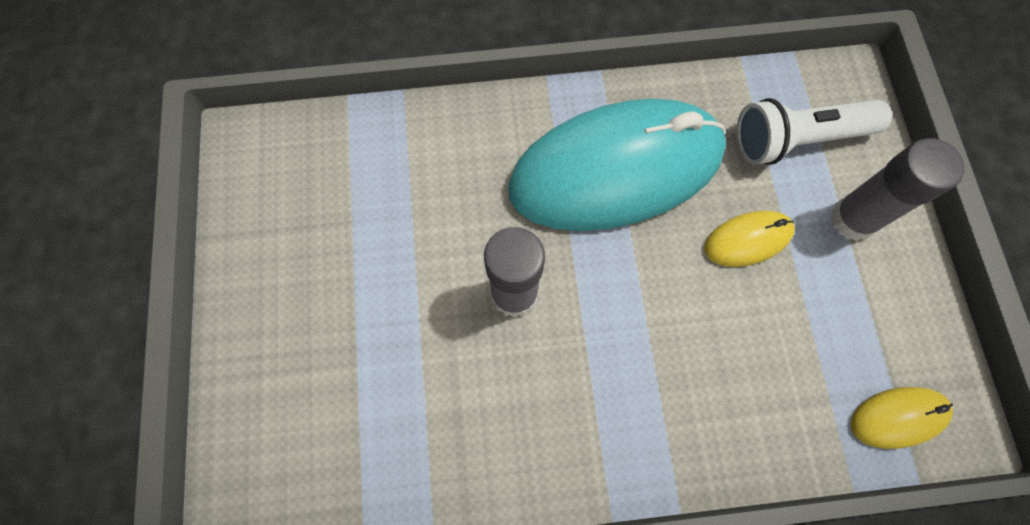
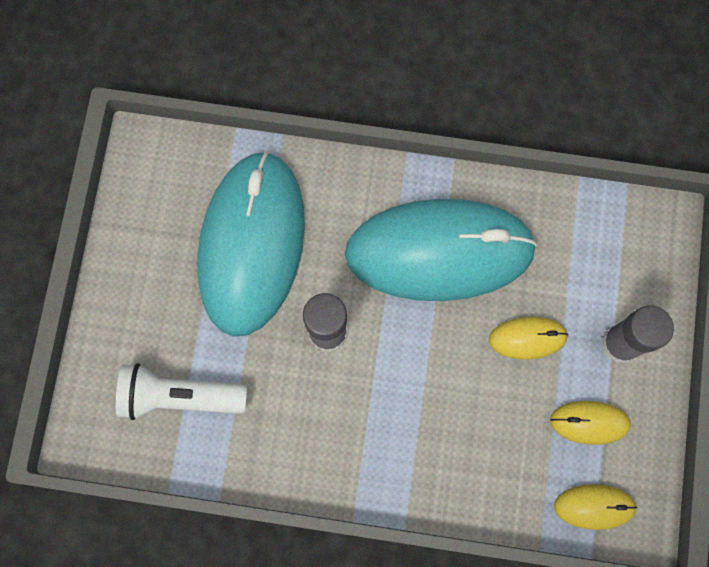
camera: 15 degrees right, 5 degrees up
white flashlight [736,98,892,165] -> white flashlight moved to [116,363,247,420]
none -> turquoise mouse [197,151,305,337]
none -> yellow mouse [550,401,631,445]

